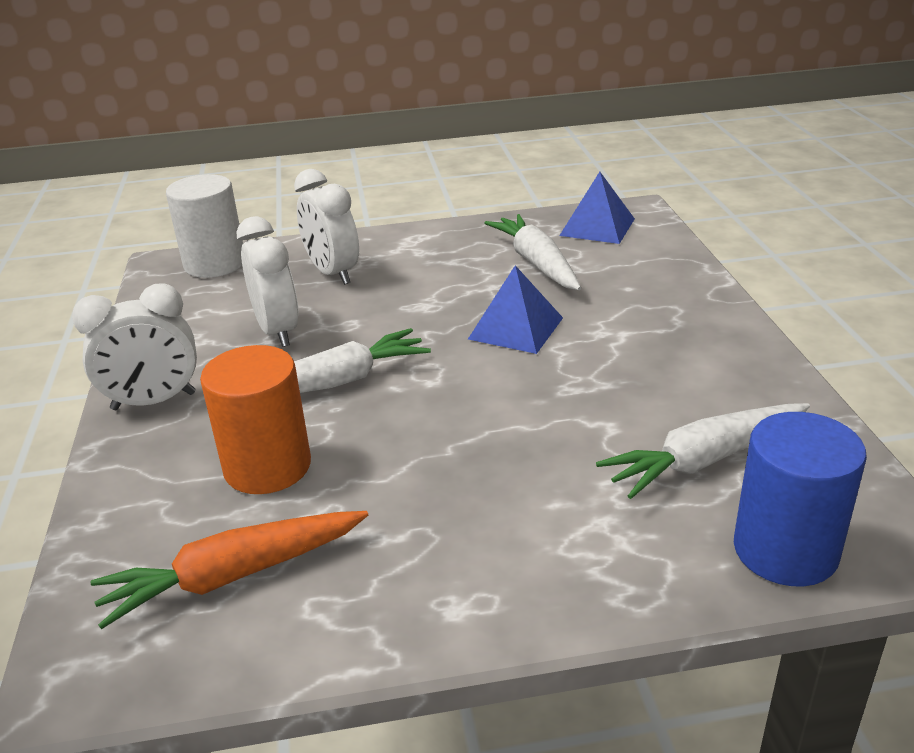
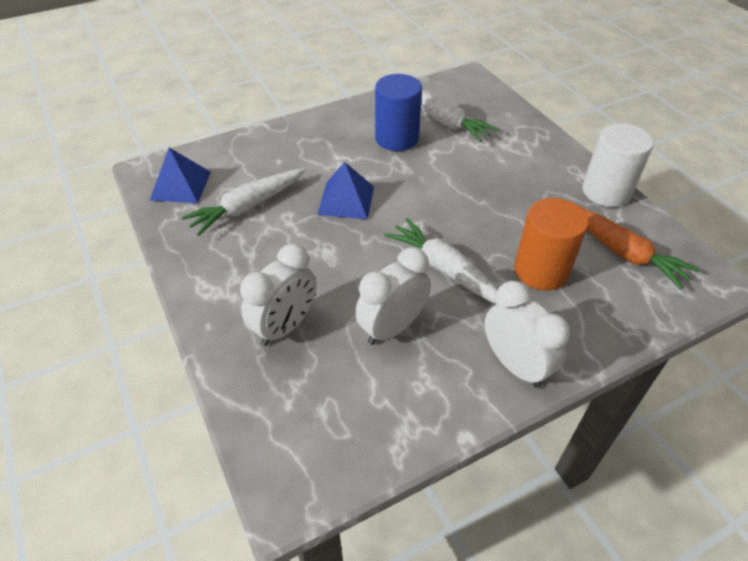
camera: 110 degrees left, 15 degrees up
white cylinder [166,174,243,278] -> white cylinder moved to [582,123,654,207]
blue cylinder [734,412,867,587] -> blue cylinder moved to [375,74,422,151]

